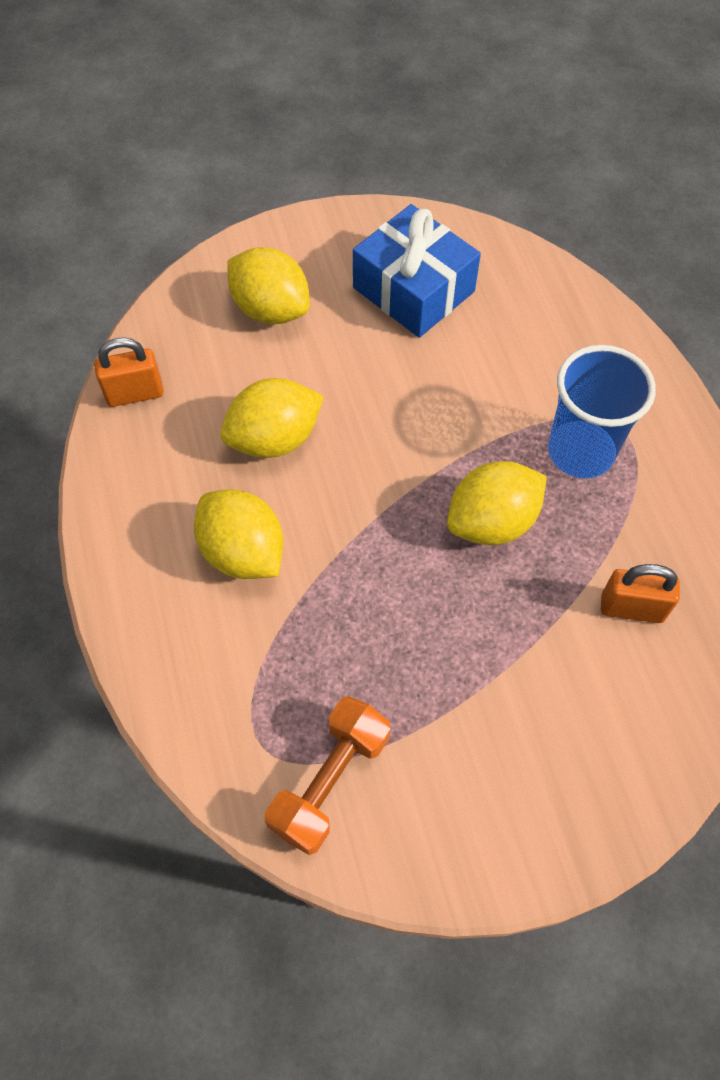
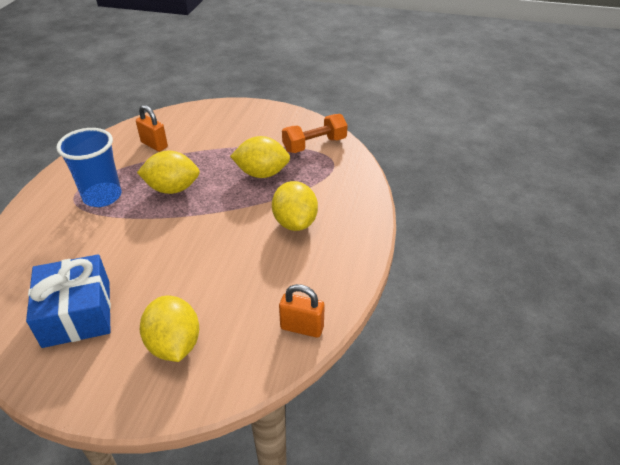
camera: 150 degrees left, 20 degrees down
yellow lemon [220,378,324,458] -> yellow lemon moved to [230,136,290,178]

